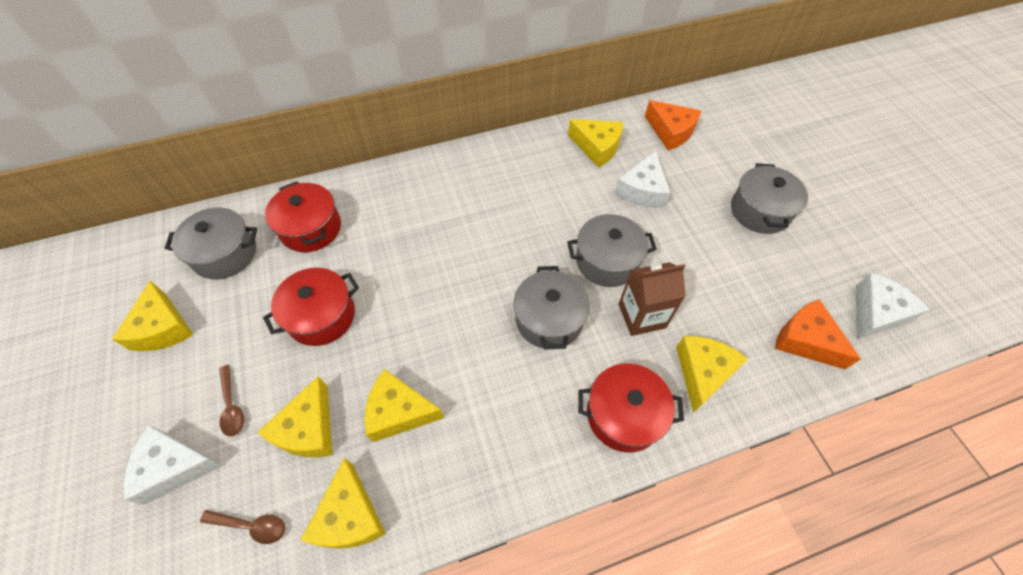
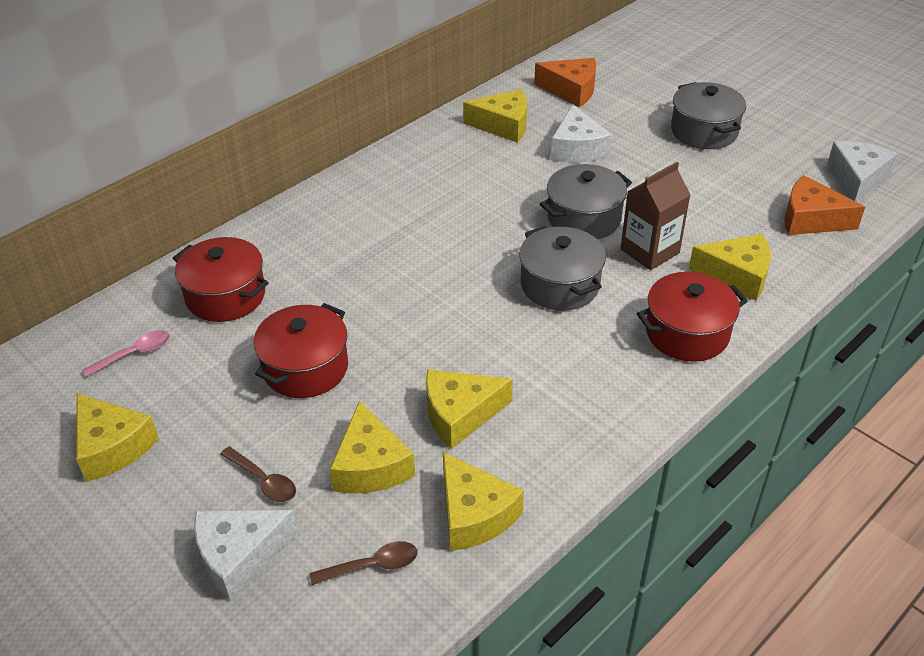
camera: 25 degrees left, 15 degrees down
grey pot [165,207,257,280] -> pink spoon [82,330,170,377]
yellow cheese [676,336,748,413] -> yellow cheese turned 105 degrees clockwise [689,234,771,301]

